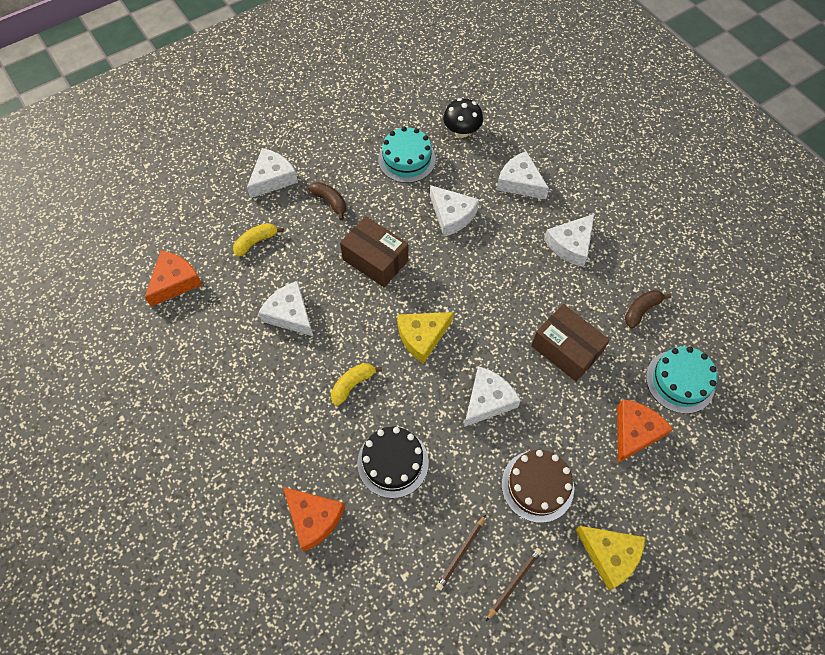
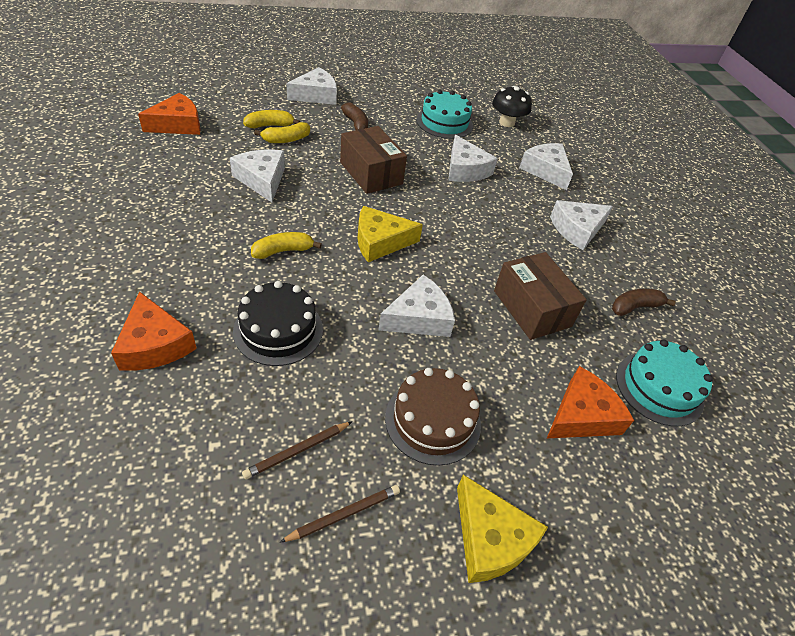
camera: 15 degrees right, 15 degrees down
none -> yellow banana [254,122,310,143]

